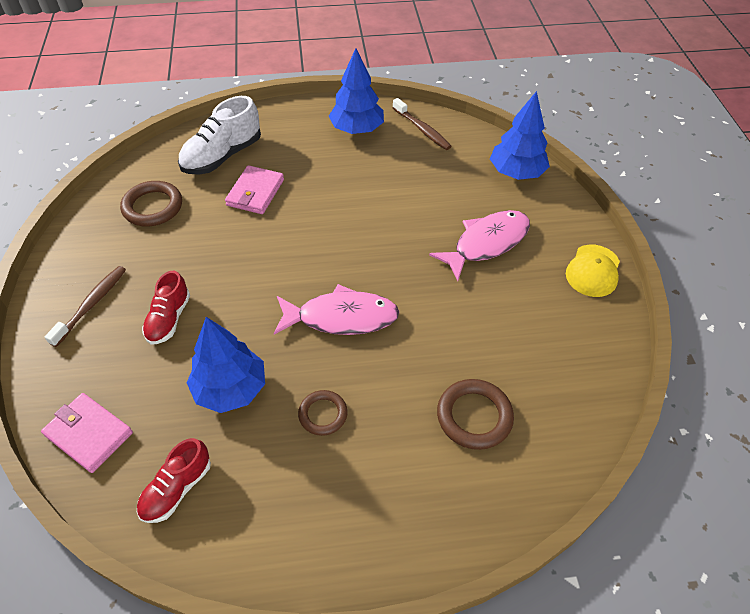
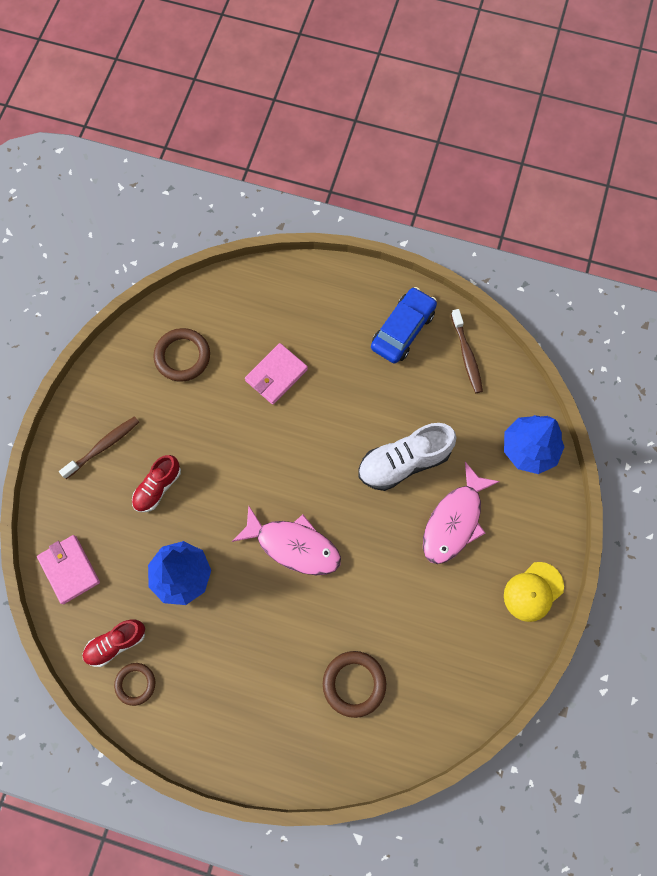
camera: 25 degrees right, 20 degrees up
white shoe [178,96,261,175] -> white shoe moved to [358,423,456,491]
brown ring [298,390,348,436] -> brown ring moved to [114,663,155,706]
blue tree [329,48,384,134] -> blue car [371,287,437,364]
pink fish [429,210,530,281] -> pink fish turned 135 degrees clockwise [423,462,500,564]

